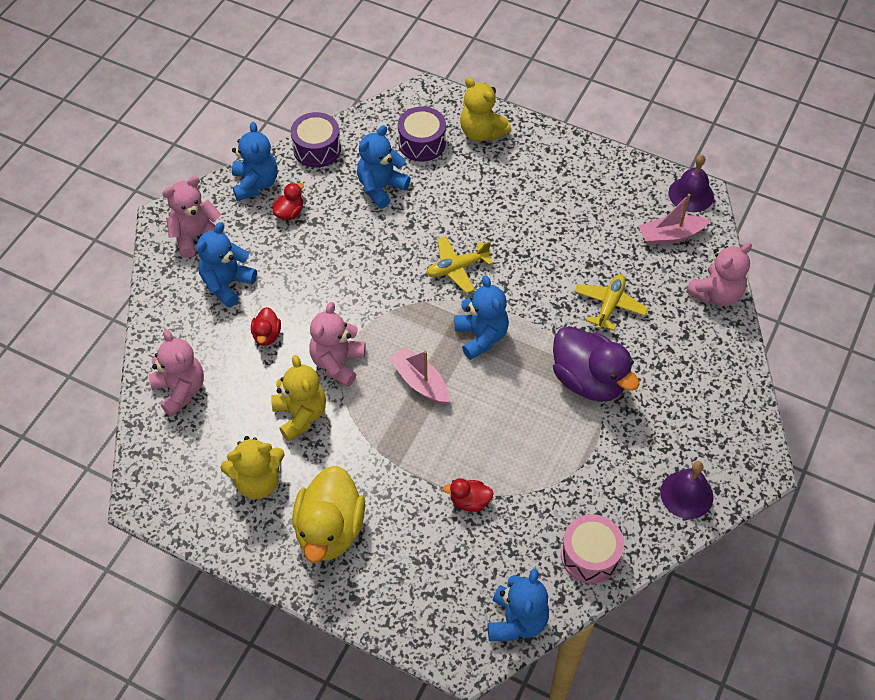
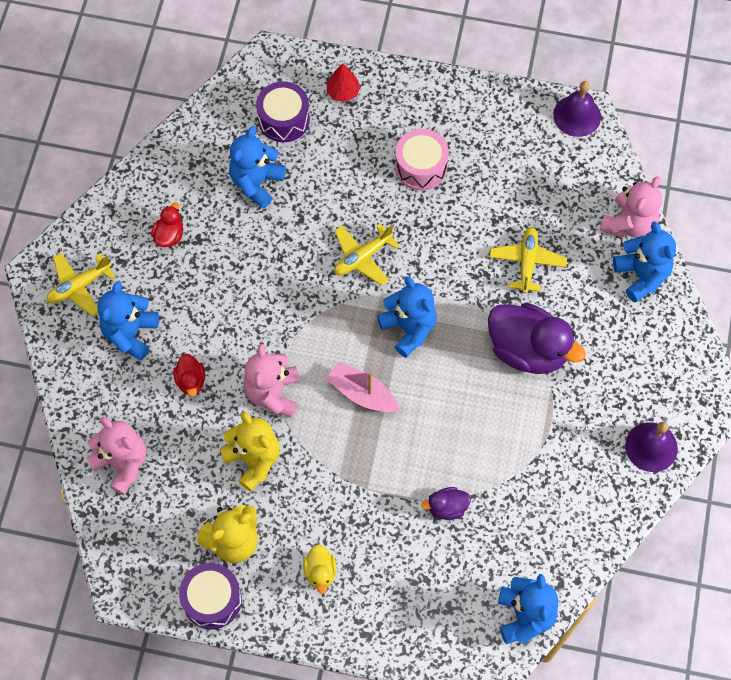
camera: 15 degrees left, 10 degrees up
pink teddy bear [162,176,226,258] -> yellow plane [46,253,116,316]
blue teddy bear [232,122,278,201] -> blue teddy bear moved to [613,221,676,302]
purple drum [291,112,341,168] -> purple drum moved to [179,563,242,629]
yellow duck [292,465,365,563] -> yellow duck [303,544,336,594], size x0.47
red duck [442,478,494,512] -> purple duck [421,487,471,520]
yellow teddy bear [460,77,511,141] -> red tree [327,63,360,102]
pink drum [561,514,624,584] -> pink drum moved to [395,129,449,190]
pink boat [639,194,710,245] -> none

